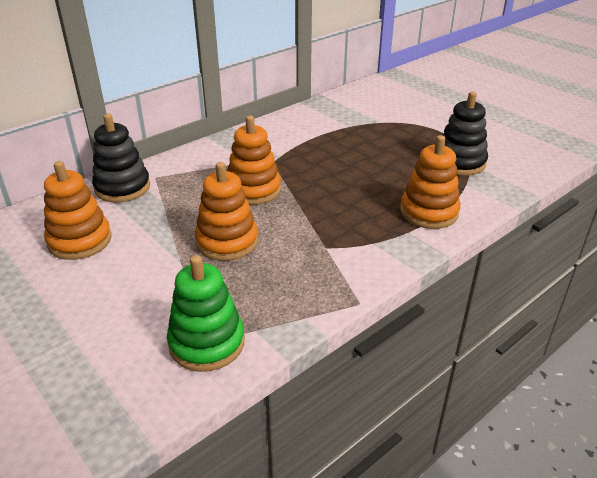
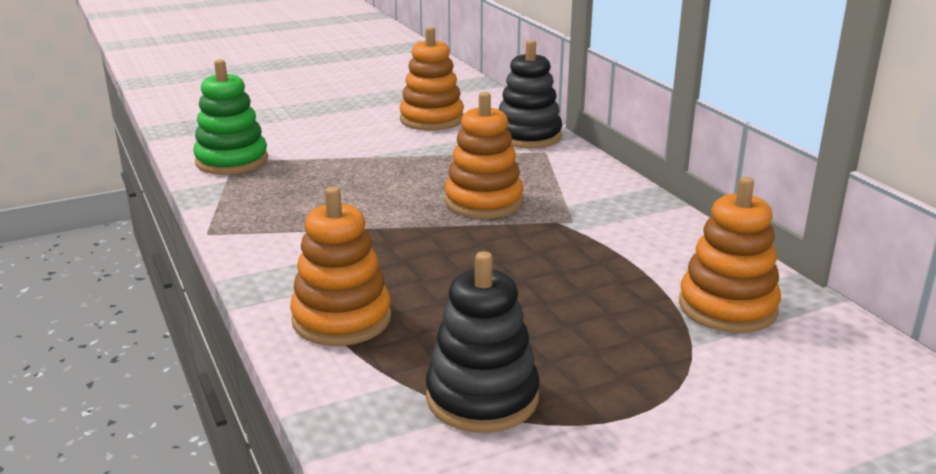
camera: 105 degrees right, 10 degrees down
orange stacking toy [195,162,258,261] -> orange stacking toy moved to [679,177,781,333]

